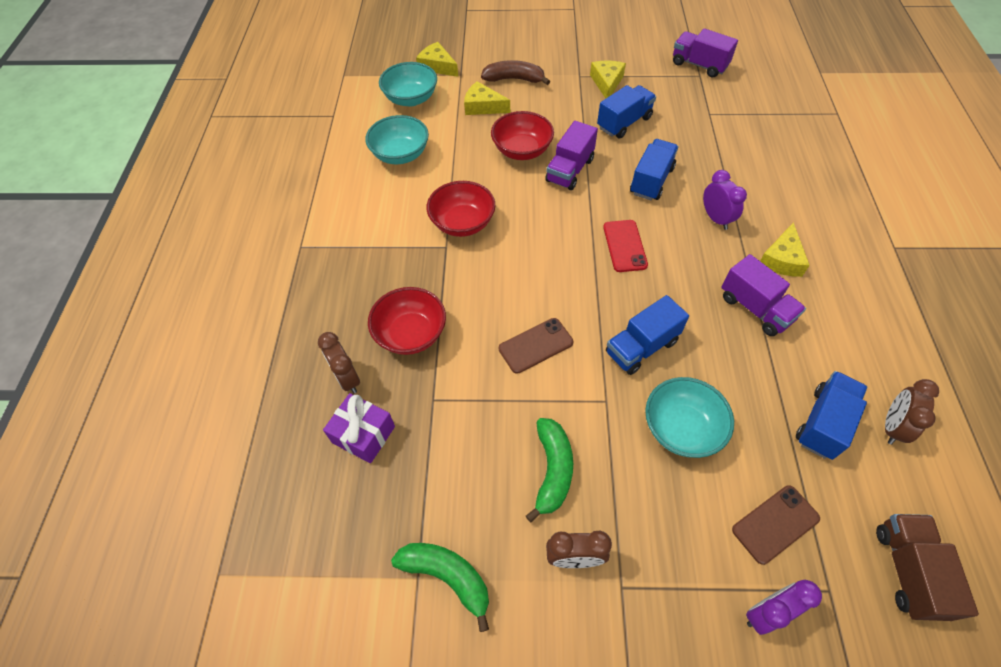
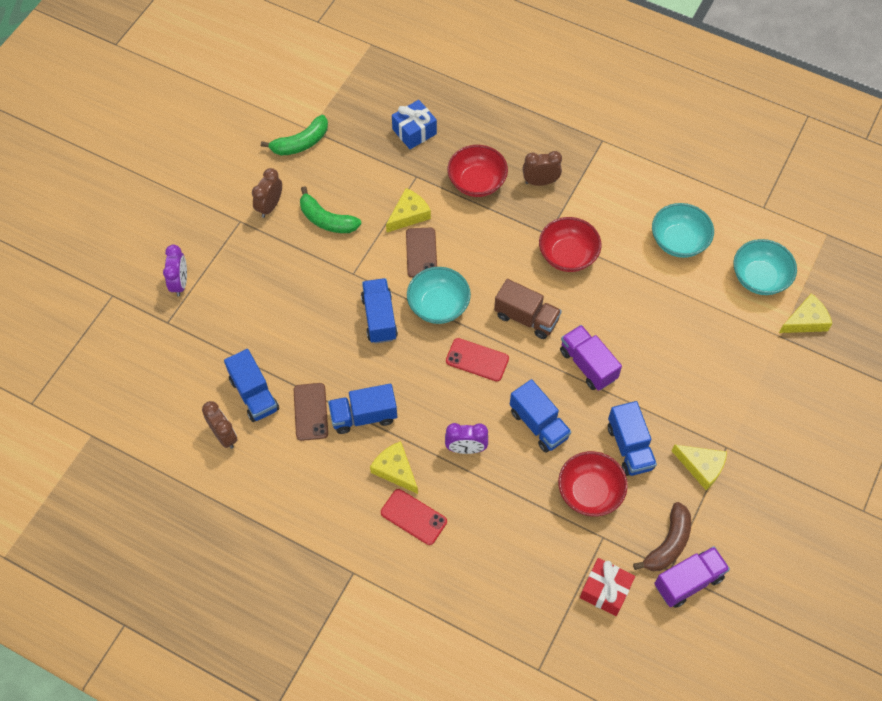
camera: 115 degrees right, 5 degrees up
brown clock [318,332,360,393] -> brown clock moved to [523,151,562,186]
purple gift [323,393,395,463] -> blue gift [392,100,437,149]
yellow cheese [464,81,510,115] -> yellow cheese moved to [386,188,431,232]
brown banana [481,60,550,85] -> brown banana moved to [633,502,691,571]
red bowl [491,111,554,160] -> red bowl moved to [558,451,628,516]
turquoise bowl [645,377,734,458] -> turquoise bowl moved to [407,267,471,324]
purple truck [721,254,806,336] -> blue truck [328,384,397,434]
brown phone [732,485,820,565] -> brown phone moved to [294,383,328,441]
brown truck [876,514,979,621] -> brown truck moved to [494,279,562,339]
none -> red phone [381,489,447,545]
none -> red gift [580,558,635,616]

